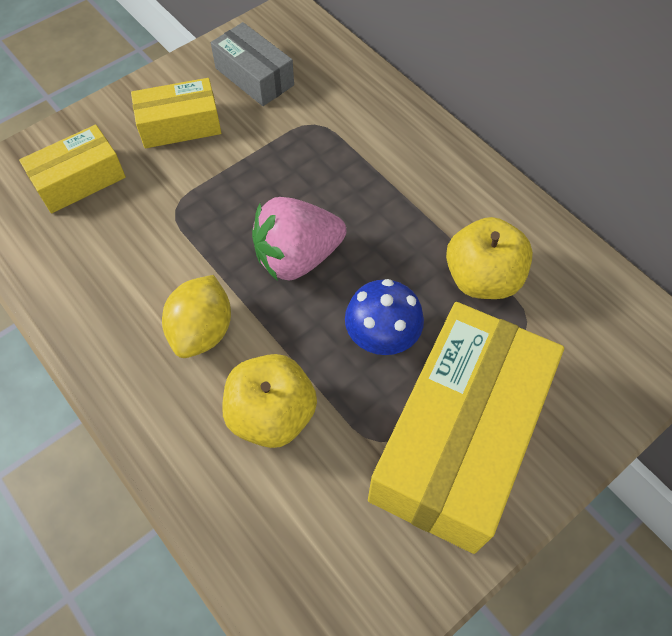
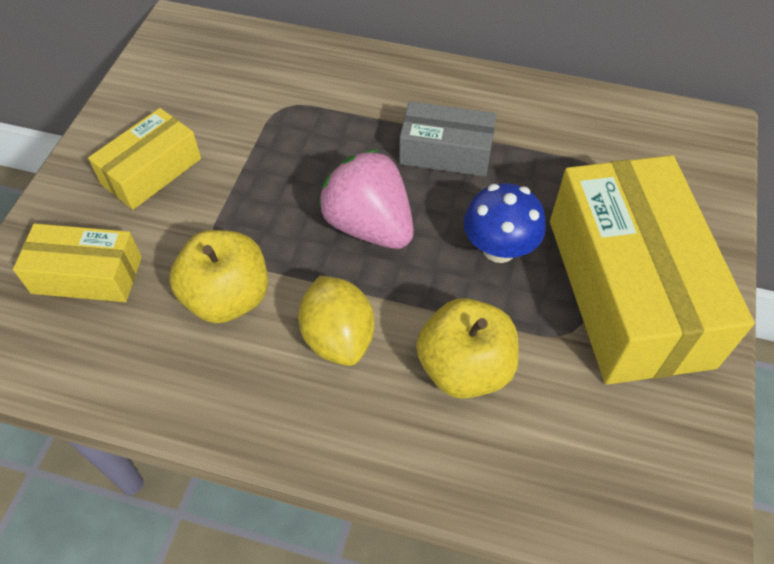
camera: 35 degrees left, 5 degrees down
yellow box [19,125,126,214] -> yellow box turned 75 degrees clockwise [13,224,142,302]
grey box [211,22,294,106] -> grey box moved to [399,101,496,177]
pink strawberry [252,197,346,281] -> pink strawberry turned 105 degrees clockwise [318,149,414,249]
yellow apple [446,217,533,299] -> yellow apple moved to [169,230,268,323]

